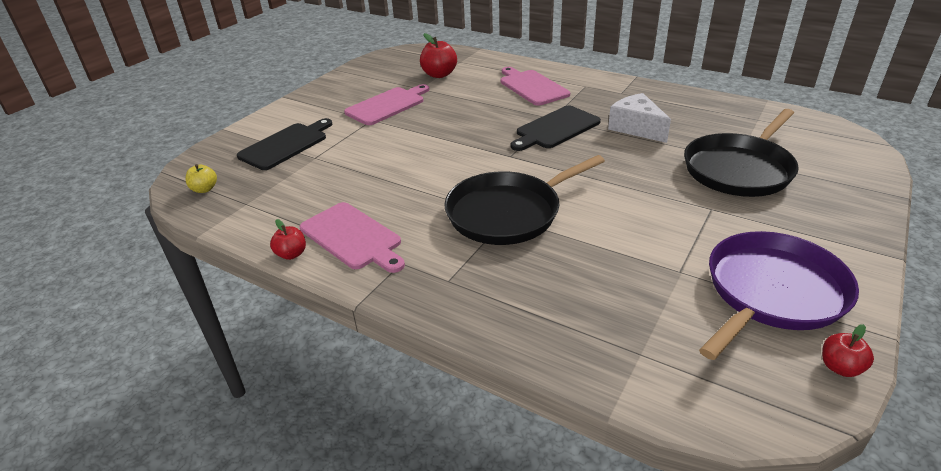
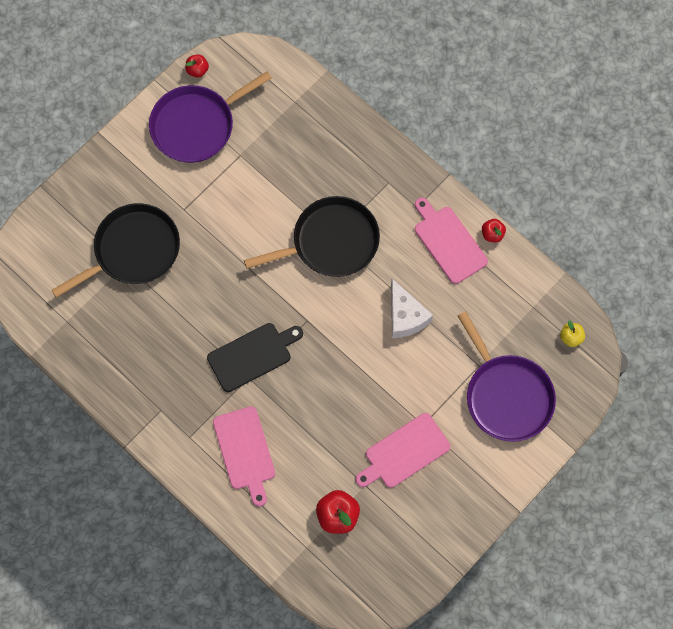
camera: 170 degrees left, 35 degrees up
black cutting board [237,118,332,170] -> purple pan [458,311,556,442]
white cheese [608,93,671,143] -> white cheese moved to [391,279,433,338]

